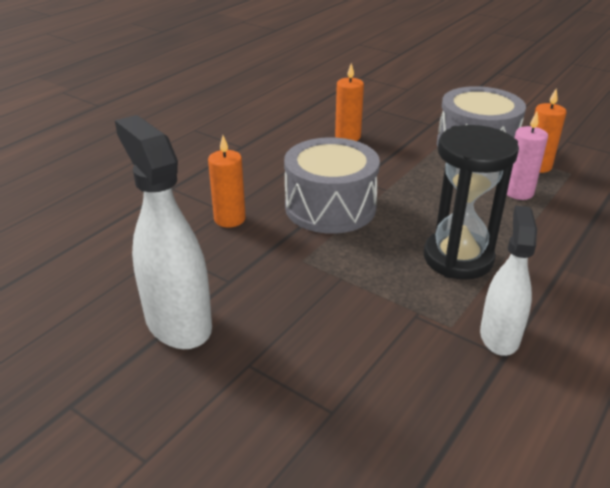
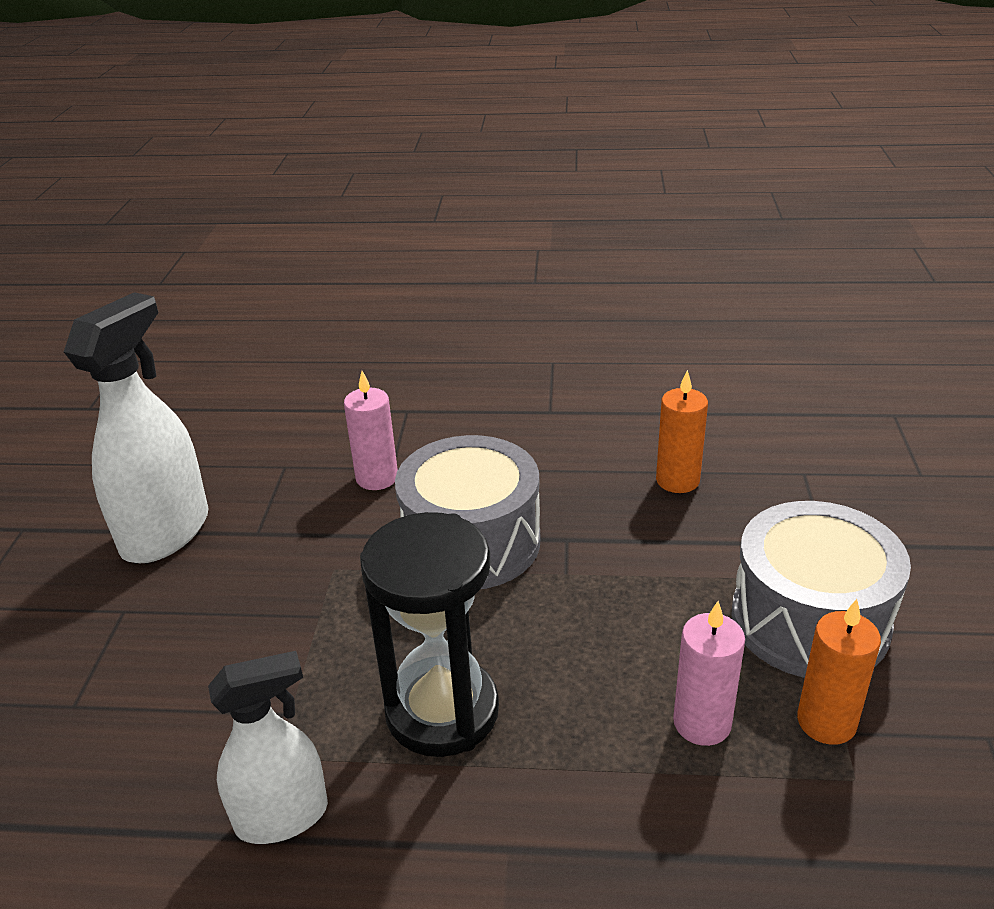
camera: 60 degrees right, 0 degrees up
orange candle [208,135,246,228] -> pink candle [344,371,398,490]

